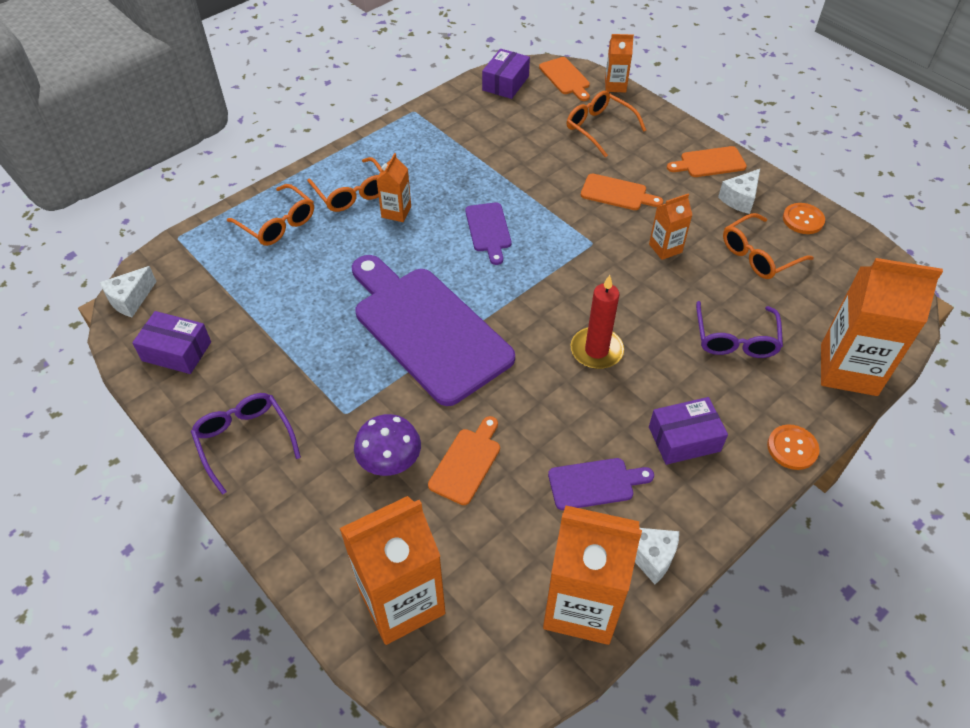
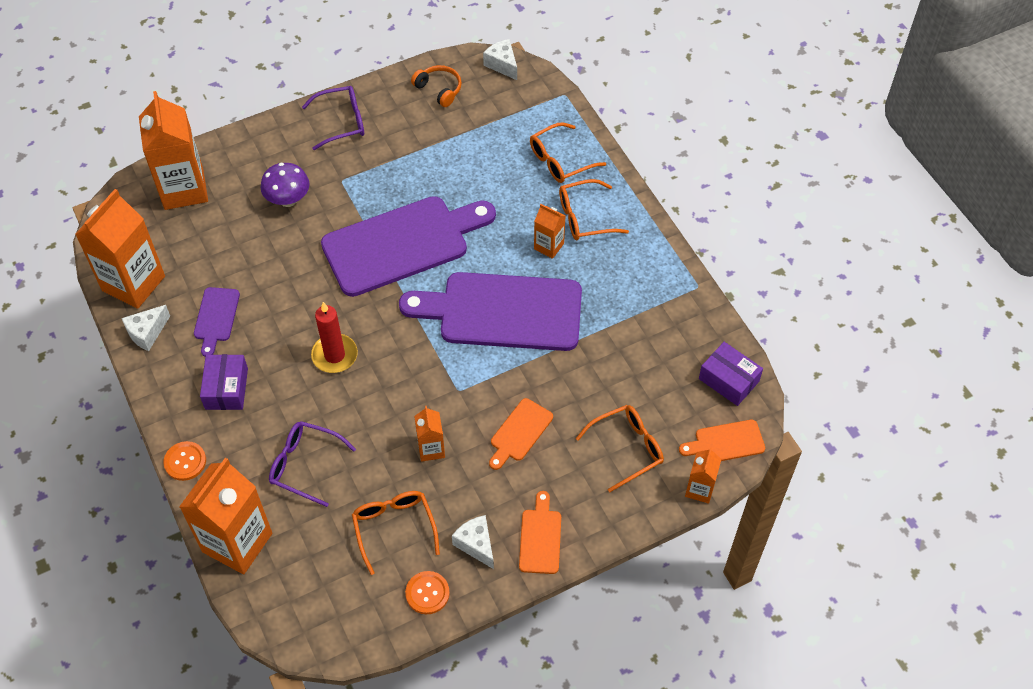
camera: 105 degrees right, 5 degrees up
purple box [132,311,211,374] -> orange headphones [411,65,462,107]
orange cutting board [428,416,500,505] -> none
purple cutting board [465,202,511,265] -> purple cutting board [399,272,582,351], size x2.27

